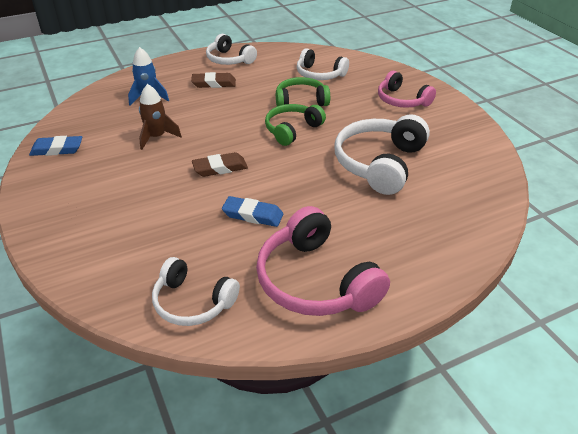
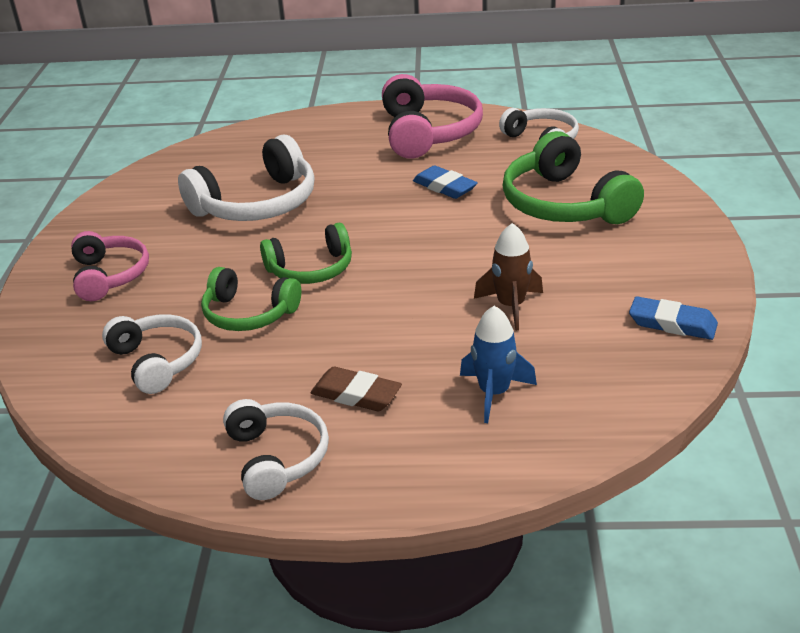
camera: 150 degrees left, 5 degrees down
brown eraser [192,152,248,177] -> none
none -> green headphones [503,131,644,224]

